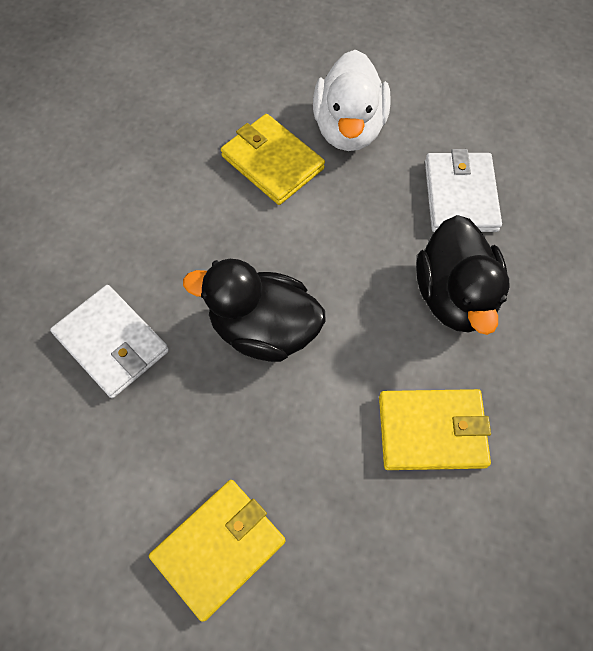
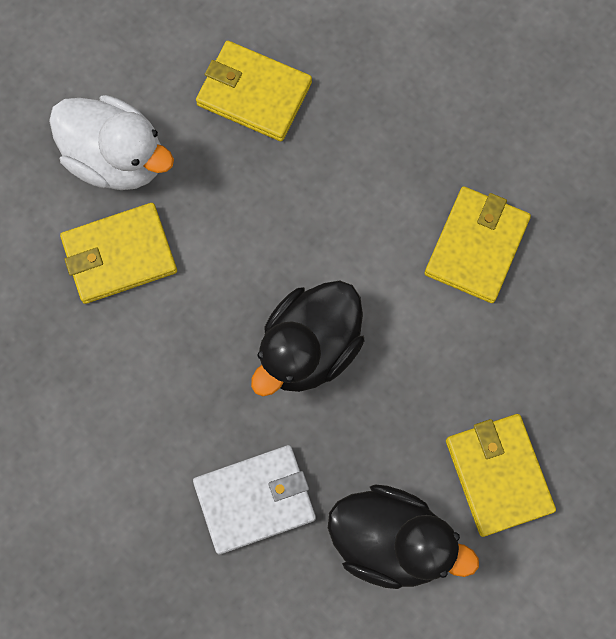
camera: 65 degrees left, 10 degrees up
black duck [416,215,510,335] -> black duck moved to [328,484,479,589]
white wallet [425,149,502,232] -> yellow wallet [196,41,312,141]

